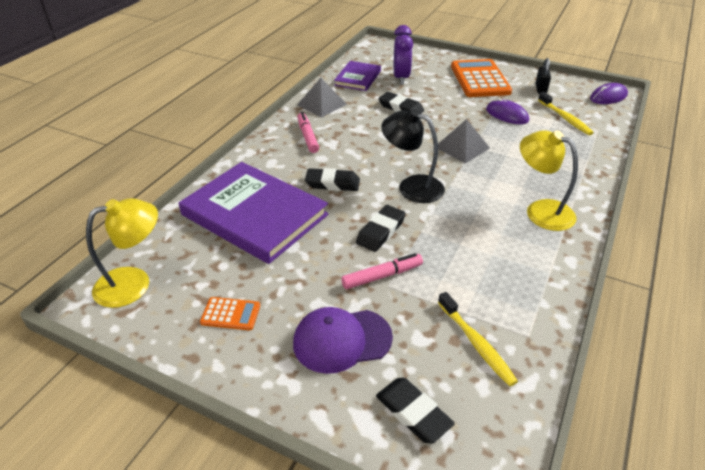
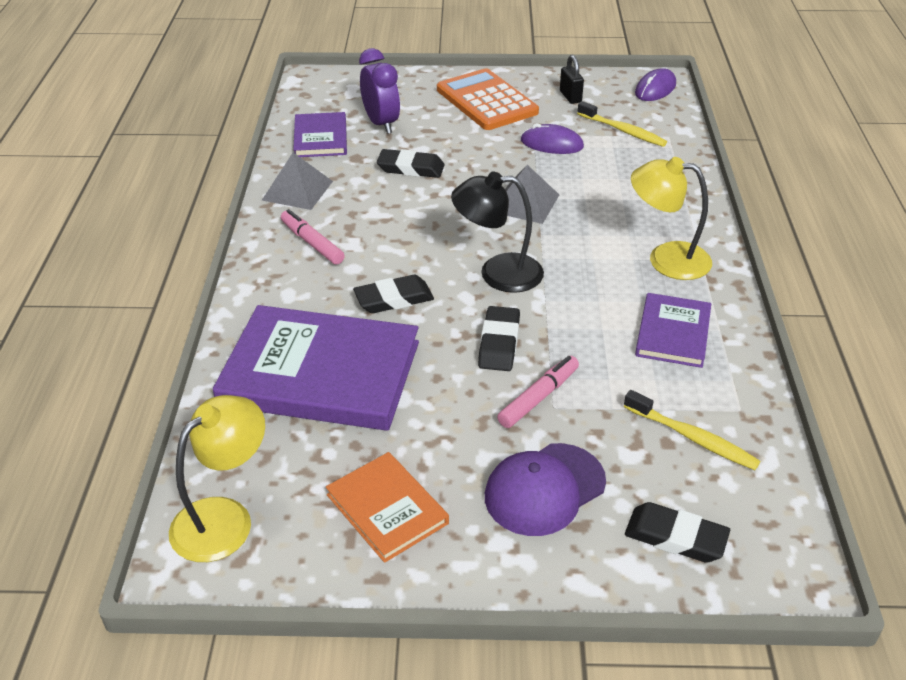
camera: 25 degrees left, 0 degrees up
orange calculator [200,297,260,331] -> orange book [326,452,449,563]
none -> purple book [635,293,711,368]

